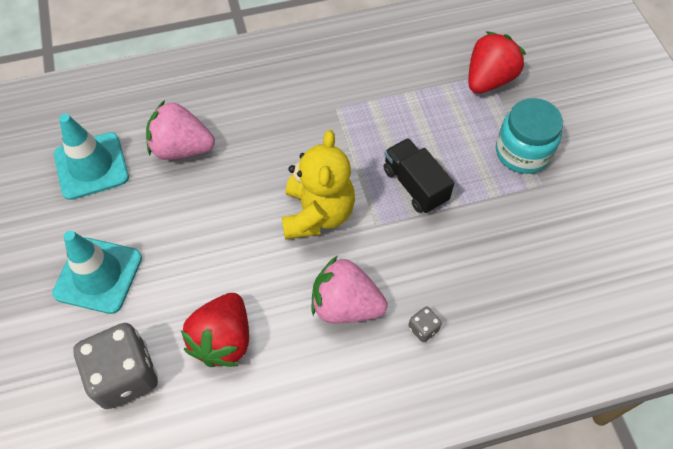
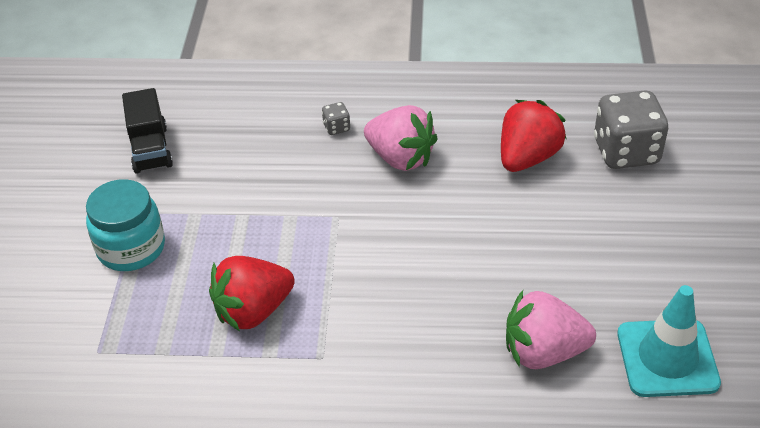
camera: 160 degrees left, 15 degrees down
turquoise traffic cone [52,231,142,314] -> none
pink strawberry [146,100,215,160] -> pink strawberry turned 150 degrees clockwise [506,290,596,369]
yellow teddy bear [282,130,355,239] -> none
black truck [383,138,454,213] -> black truck moved to [122,88,173,174]
red strawberry [468,31,526,94] -> red strawberry moved to [209,256,295,331]

